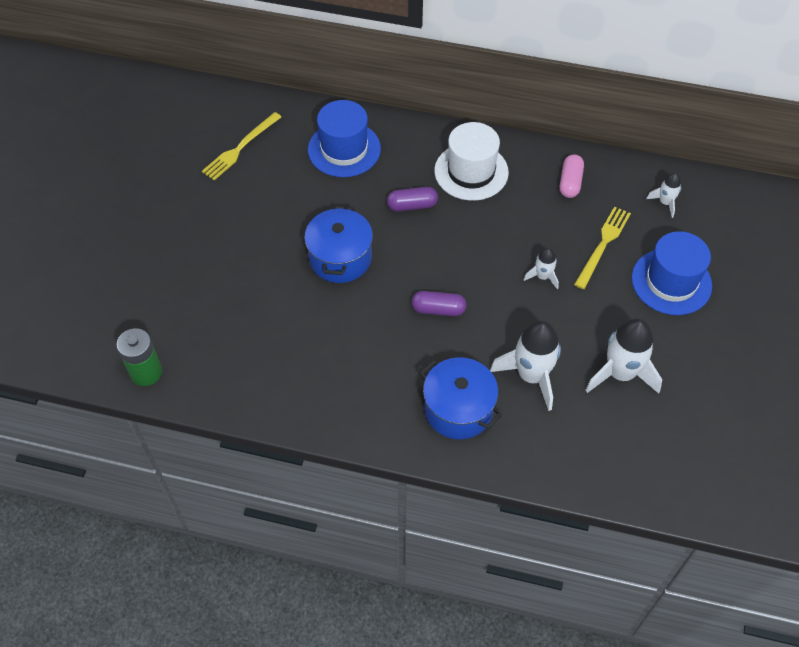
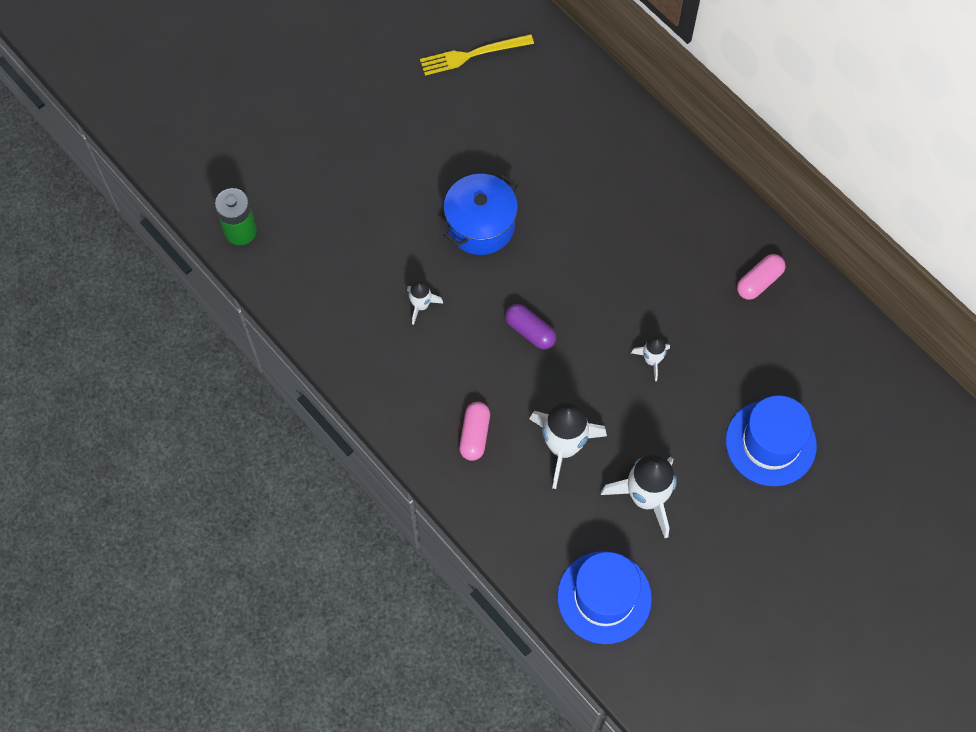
camera: 35 degrees right, 10 degrees up
blue hat [308,100,381,177] -> blue hat moved to [557,551,652,644]
purple capsule [387,187,438,212] -> none
blue pot [420,357,502,439] -> pink capsule [460,402,490,461]
white hat [434,122,509,201] -> none
yellow fork [574,206,631,289] -> none
white rocket [646,173,681,218] -> white rocket moved to [407,281,443,325]

